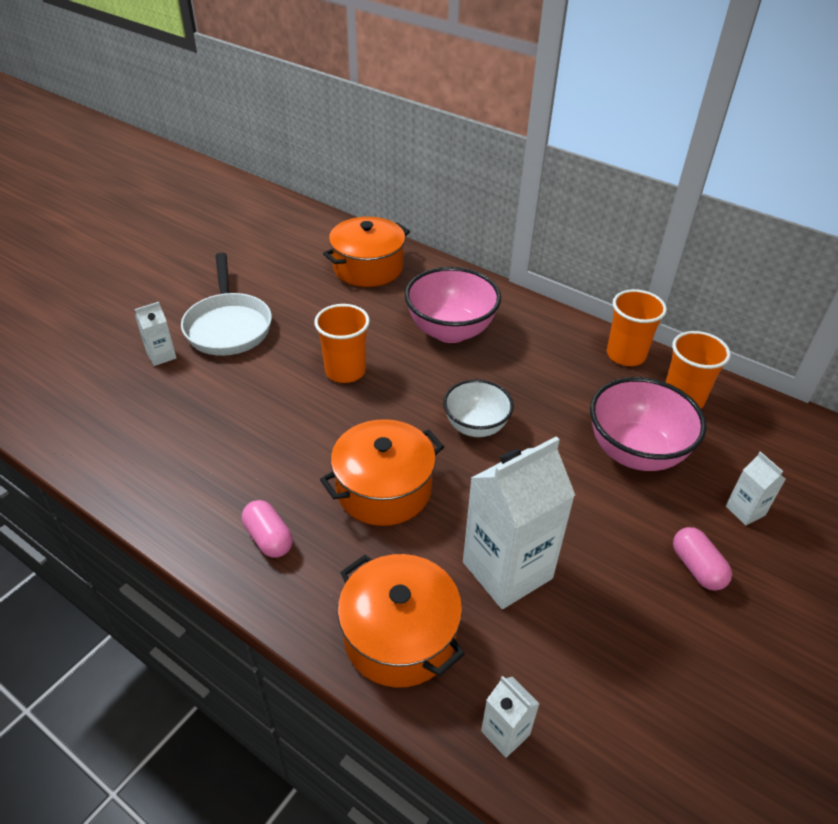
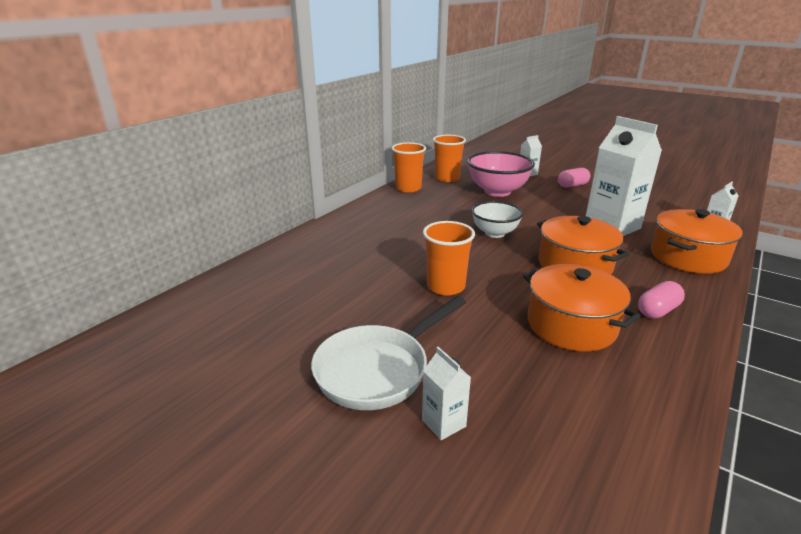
camera: 90 degrees left, 15 degrees down
white pan [181,253,272,356] -> white pan turned 150 degrees clockwise [311,296,466,410]
orange pot [323,217,410,287] -> orange pot moved to [523,264,640,351]
pink bowl [405,267,501,343] -> none

